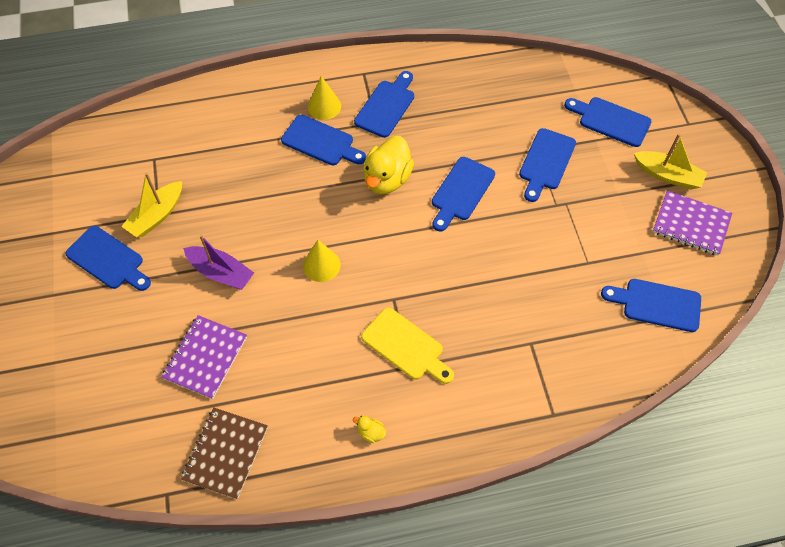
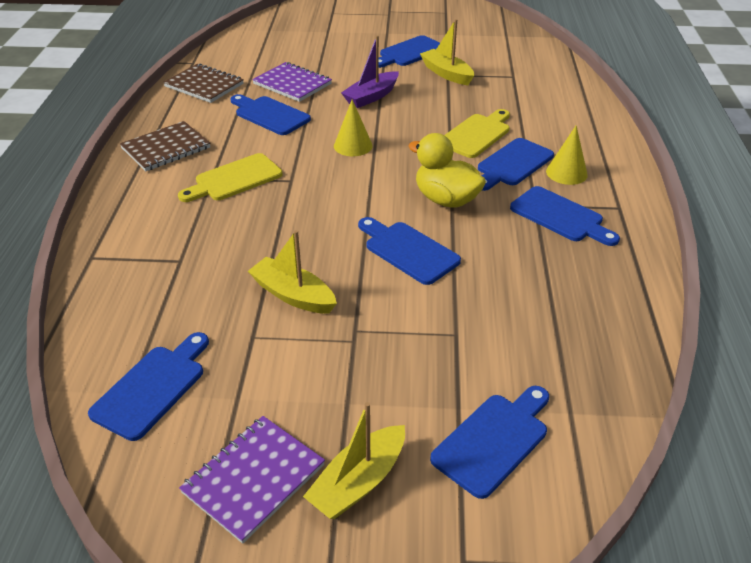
camera: 105 degrees right, 20 degrees down
yellow duck [353,416,386,443] -> brown notebook [120,121,210,171]
blue cutting board [519,128,576,202] -> blue cutting board moved to [230,94,311,135]
none -> yellow boat [248,230,337,314]
none -> yellow cutting board [445,109,510,158]

